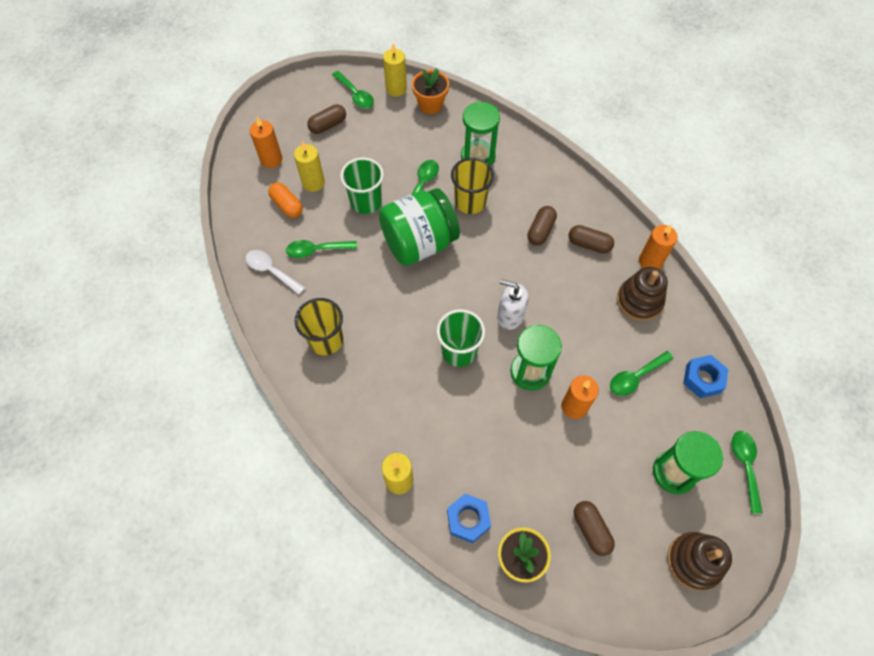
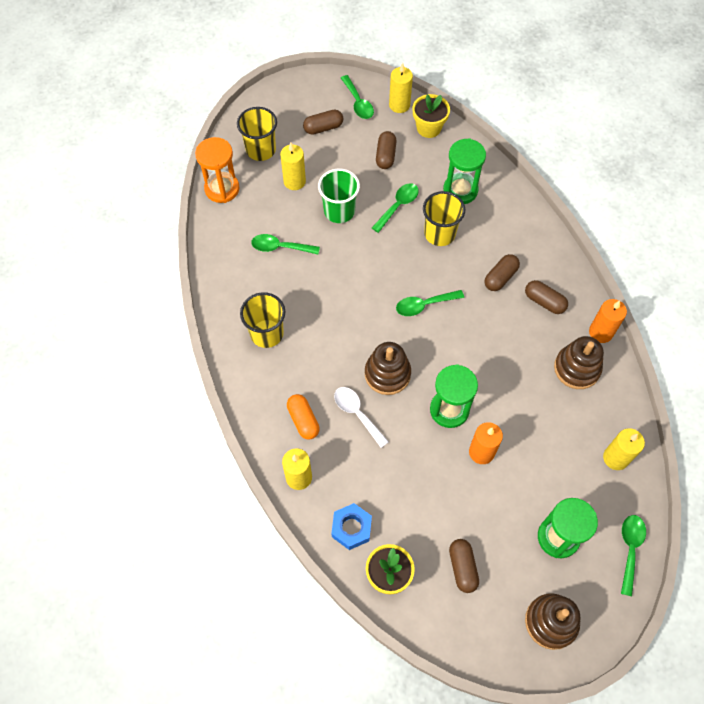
camera: 15 degrees right, 0 degrees up
white spoon [246,250,305,295] -> white spoon moved to [334,387,389,448]
orange candle [250,117,282,168] -> yellow cup [237,107,277,161]
orange capsule [268,182,303,218] -> orange capsule moved to [287,394,320,440]
green jar [379,188,460,266] -> none
orange flower pot [412,68,449,114] -> yellow flower pot [413,94,450,138]
green cup [437,309,485,367] -> brown stacking toy [365,342,411,395]
white soap dispenser [497,279,529,330] -> none
green spoon [610,351,674,396] -> green spoon moved to [396,290,464,316]
blue nut [683,355,728,398] -> yellow candle [603,428,645,470]
none -> orange hourglass [195,137,239,203]
none -> brown capsule [376,131,397,169]

